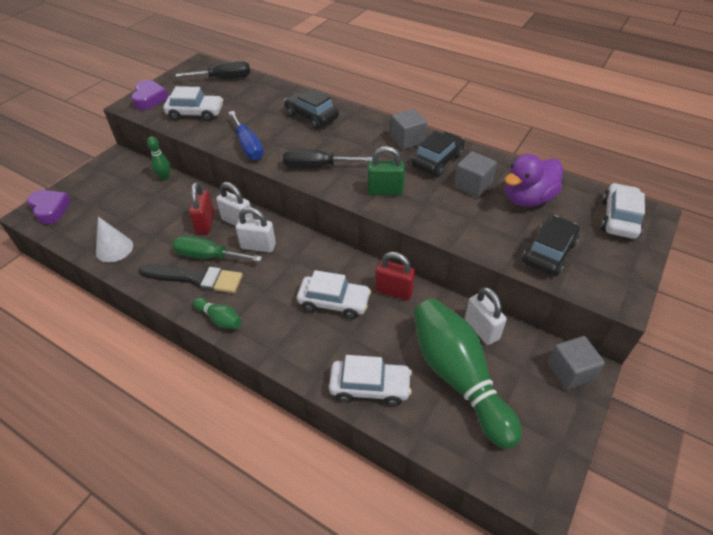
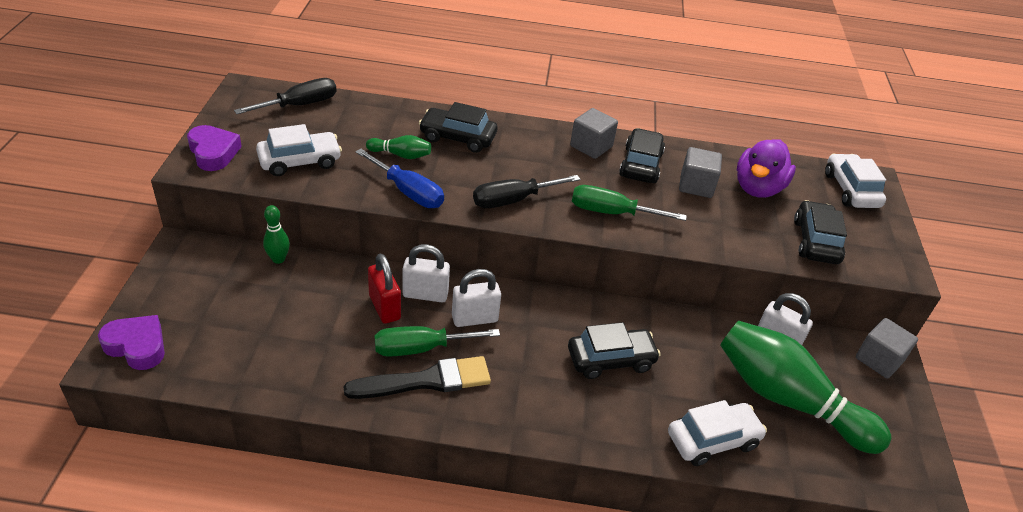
camera: 30 degrees left, 5 degrees down
white cone [96,217,133,262] -> none
green bowling pin [193,298,242,329] -> green bowling pin moved to [366,135,431,159]
white car [297,270,371,319] -> black car [568,322,661,379]
green padlock [368,146,405,195] -> green screwdriver [572,185,687,221]
red padlock [375,252,416,300] -> none

